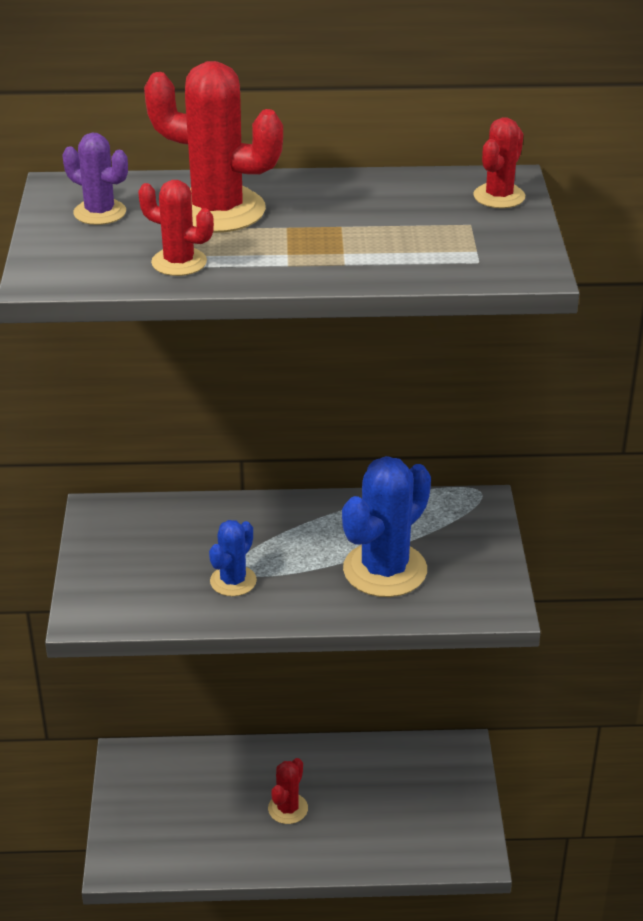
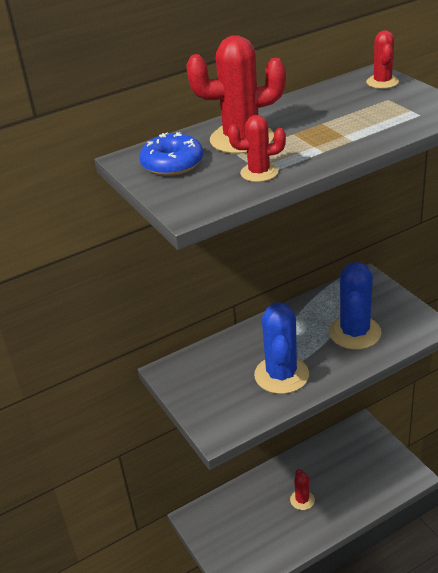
camera: 25 degrees left, 0 degrees up
purple cactus [63,133,128,225] -> blue donut [139,132,203,176]
blue cactus [209,520,257,596] -> blue cactus [254,302,309,394], size x1.82

